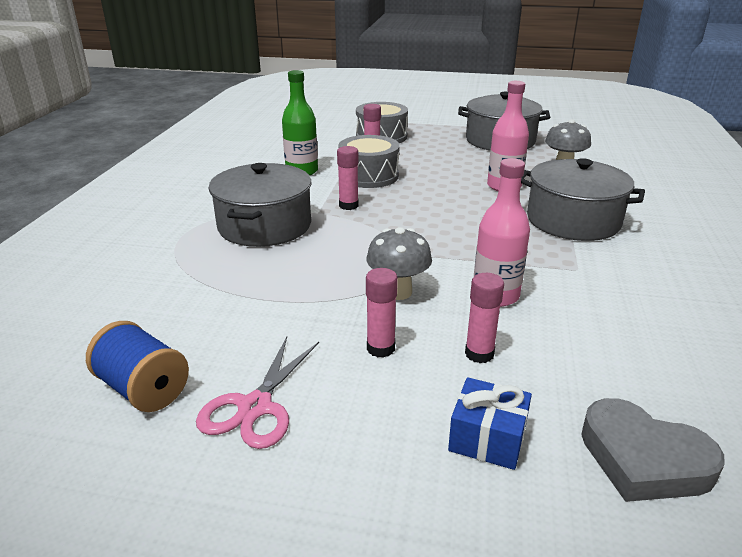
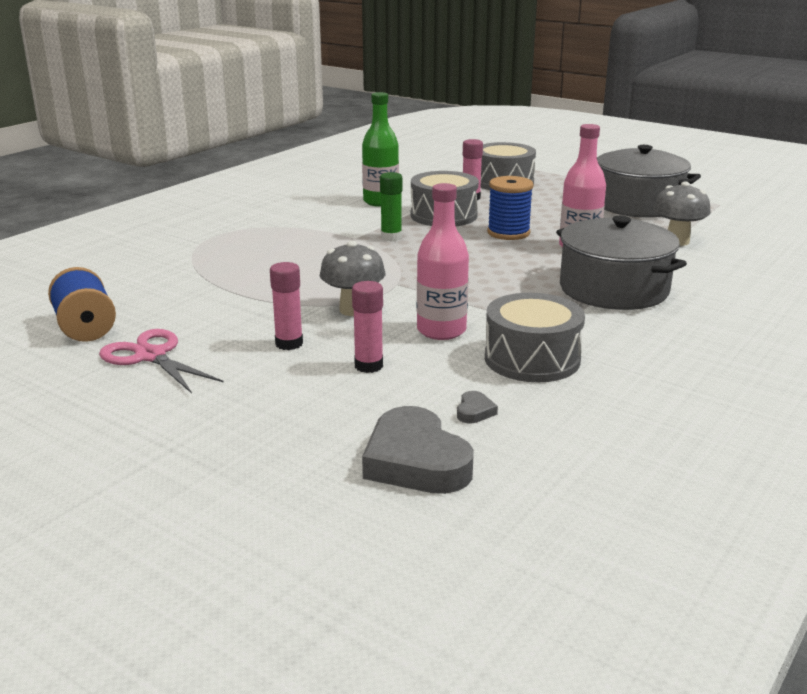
camera: 25 degrees right, 5 degrees down
pink scissors [196,337,319,449] -> pink scissors turned 90 degrees clockwise [99,329,224,393]
grey pot [209,163,312,247] -> none
pink glue stick [337,146,358,210] -> green glue stick [380,172,402,241]
blue gift [448,377,532,470] -> none
none -> grey heart [457,391,498,424]
none -> grey drum [485,293,585,382]
none -> blue spool [487,176,534,240]

